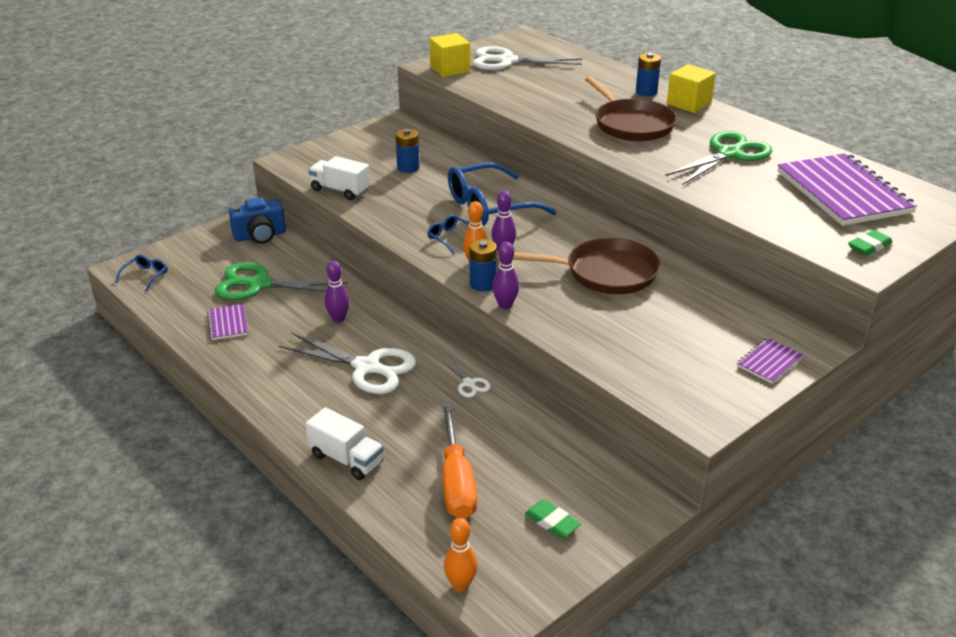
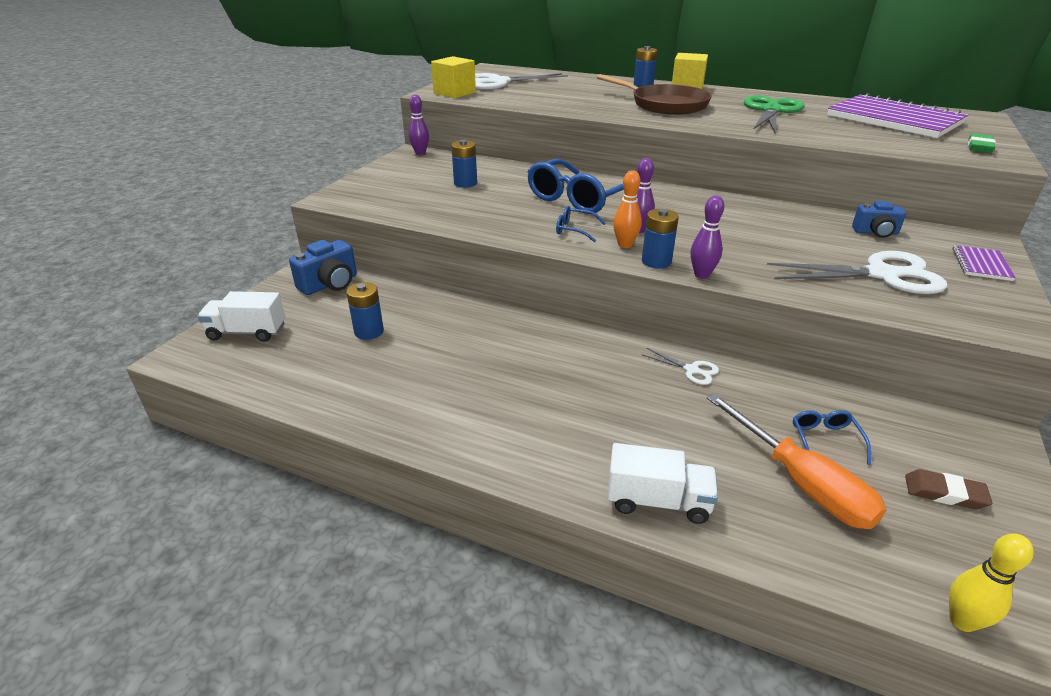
camera: 25 degrees left, 0 degrees up
blue glasses [115,255,168,292] -> blue glasses moved to [793,410,871,465]
purple notebook [207,304,248,340] -> none
green scissors [215,262,347,300] -> blue battery [346,282,384,340]
white scissors [279,332,416,394] -> white scissors moved to [767,251,947,294]
white truck [308,156,370,200] -> white truck moved to [198,291,285,342]
purple bowling pin [325,261,350,322] -> purple bowling pin moved to [408,95,429,155]
orange bowling pin [444,518,478,591] -> yellow bowling pin [949,533,1034,632]
brown pan [513,237,660,294] -> none
green eraser [525,499,581,538] -> brown eraser [905,469,993,509]
none -> blue camera [852,201,906,238]

